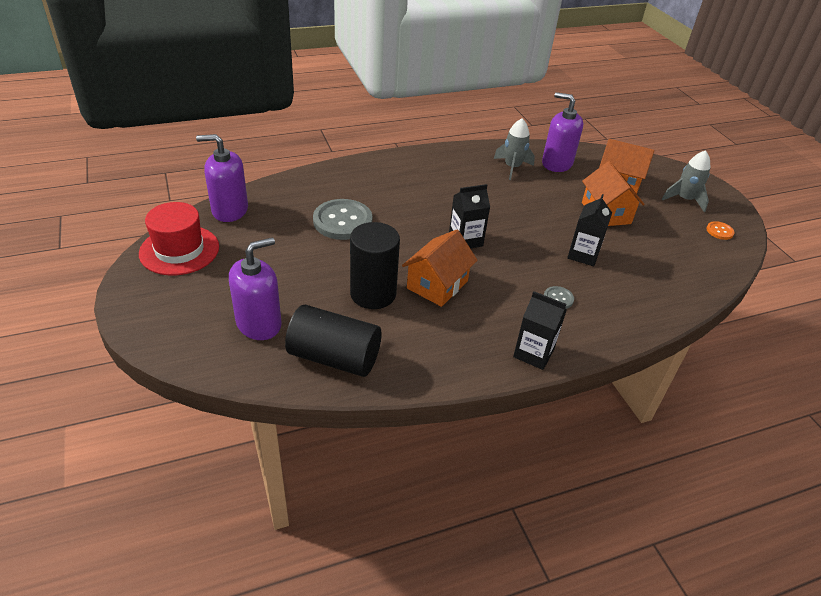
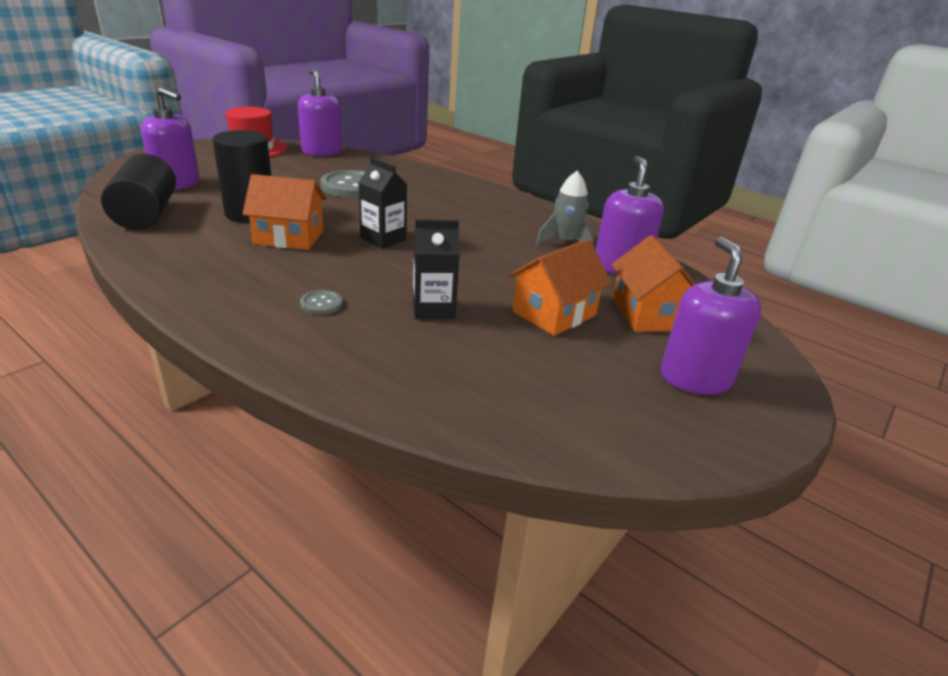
camera: 60 degrees right, 10 degrees down
black carton [513,291,567,370] -> none
grey rocket [662,150,711,212] -> purple soap dispenser [661,237,762,395]
orange button [706,221,735,240] -> none

